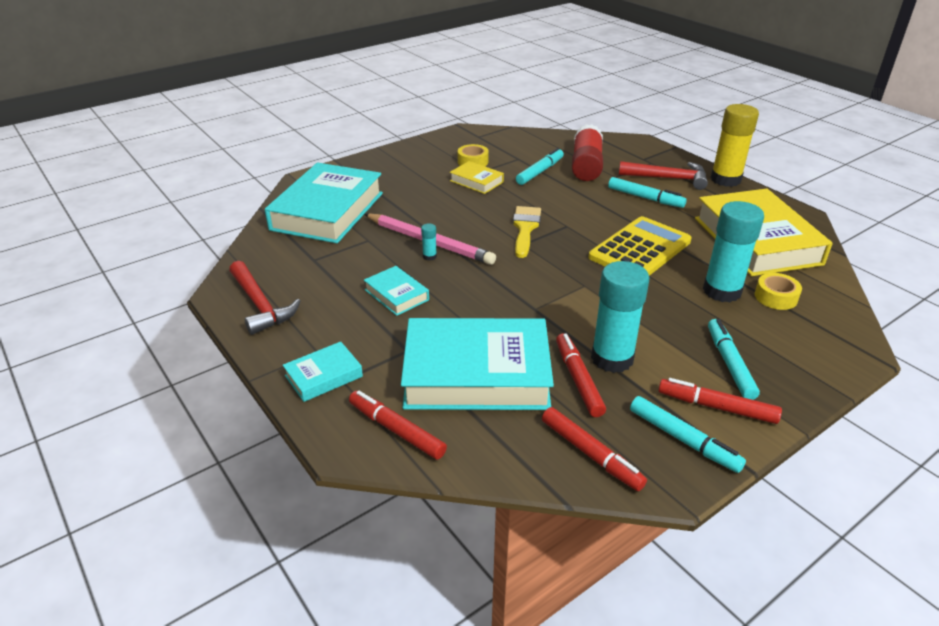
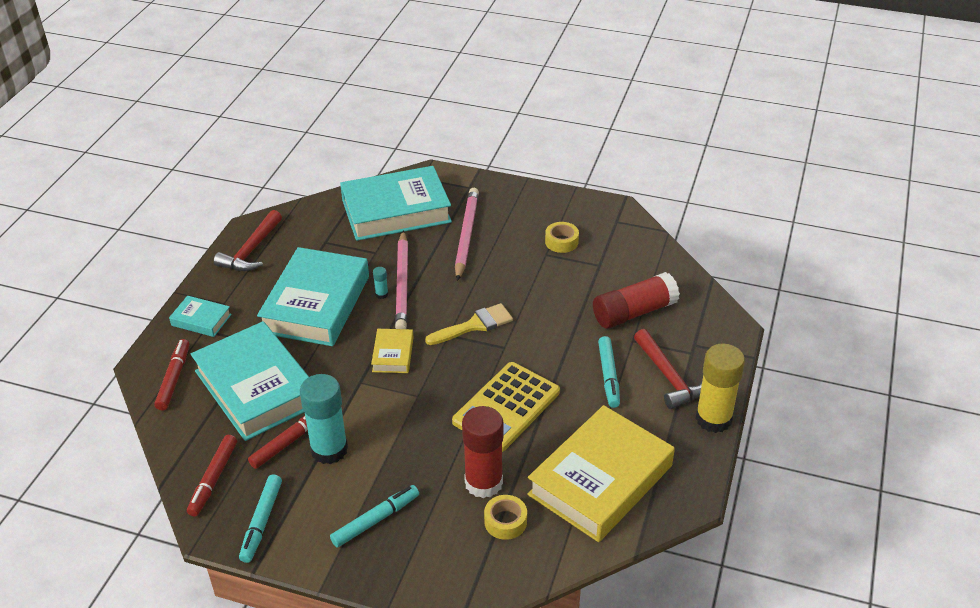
camera: 55 degrees right, 5 degrees up
turquoise book [364,266,429,316] -> turquoise book [257,247,369,346], size x2.20
yellow book [450,161,504,194] -> yellow book moved to [371,329,414,373]
turquoise marker [516,148,564,185] -> none
yellow calculator [588,216,692,276] -> yellow calculator turned 120 degrees clockwise [452,362,560,452]
red marker [658,378,782,424] -> none
turquoise glue stick [703,201,764,302] -> red glue stick [462,406,504,498]
none -> pink pencil [455,188,479,281]

